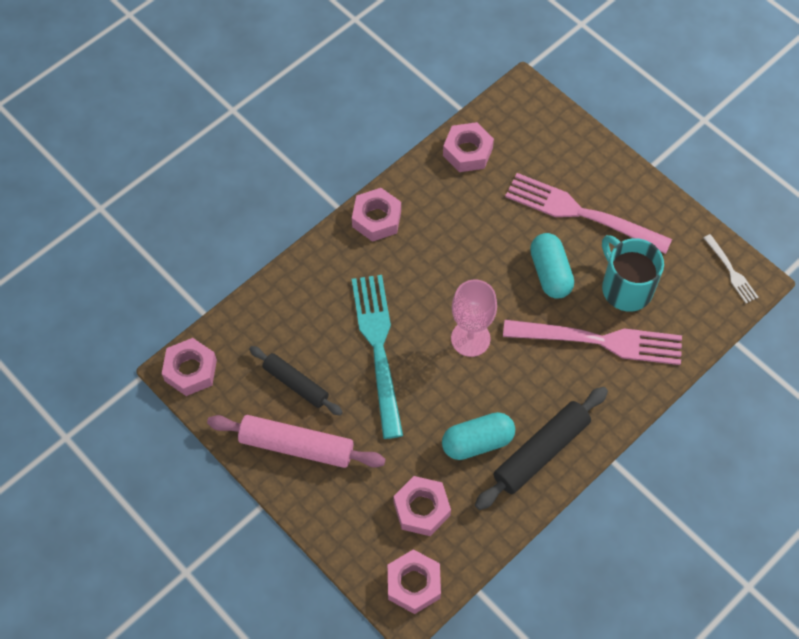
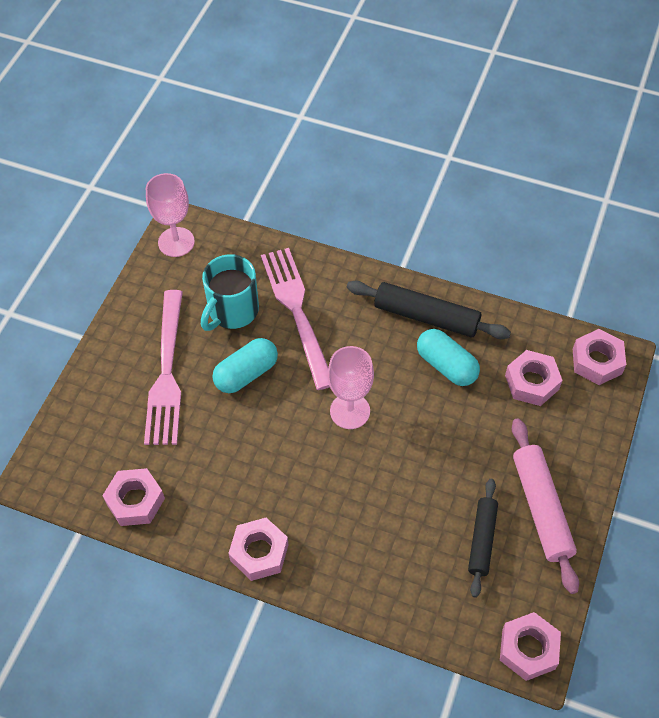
camera: 115 degrees left, 5 degrees down
turquoise fork [352,275,403,439] -> none
white fork [704,234,758,303] -> pink goblet [146,173,195,257]

